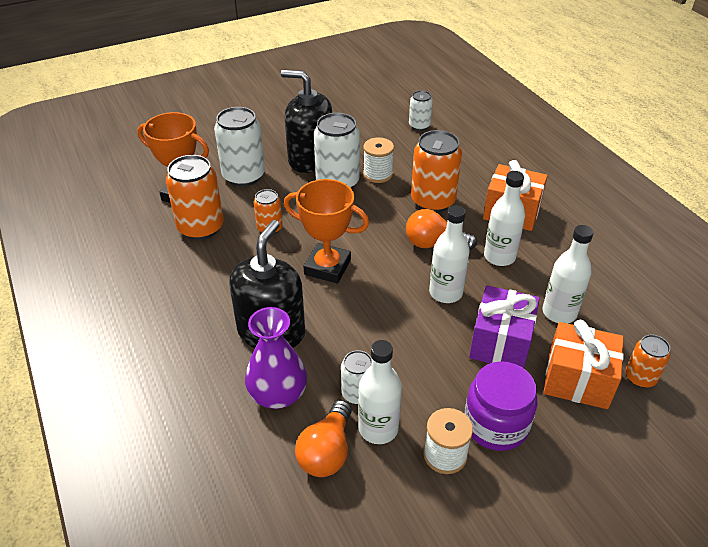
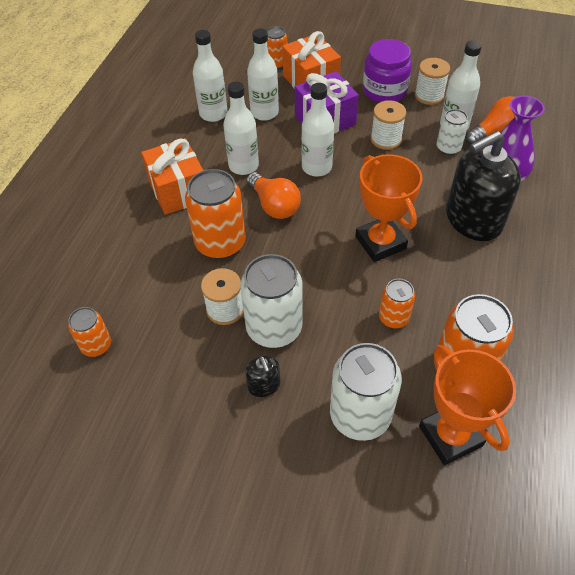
camera: 135 degrees left, 10 degrees up
black soap dispenser [281,70,332,173] -> black soap dispenser [245,356,280,397], size x0.44
white can [409,90,433,131] -> orange can [68,307,111,357]
none -> white bottle [193,30,227,122]
none -> white spool [371,100,406,150]

